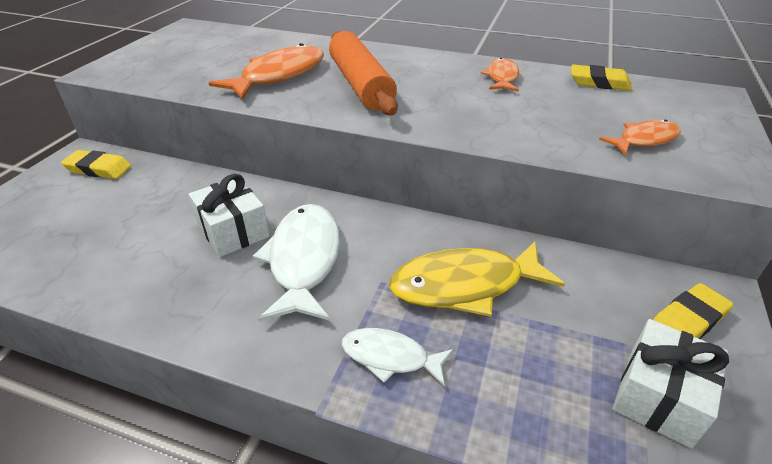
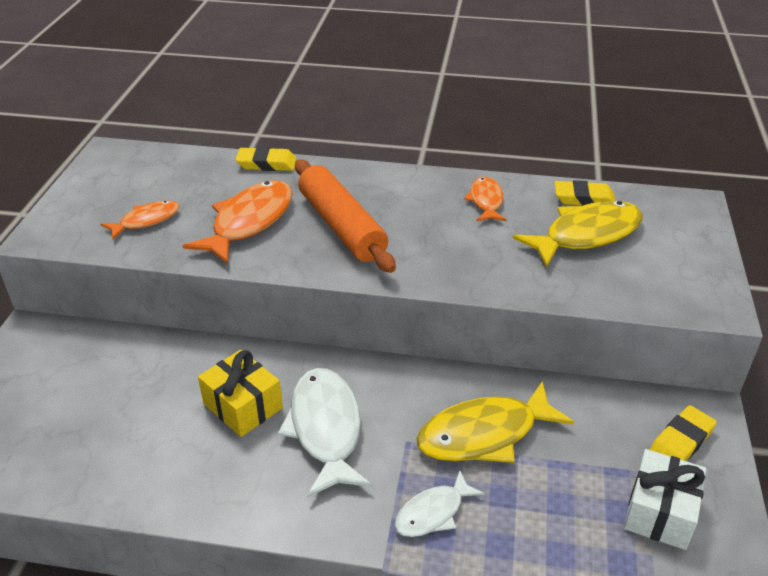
camera: 10 degrees left, 0 degrees up
yellow eraser [61,150,131,179] -> yellow eraser moved to [235,147,297,171]
white gift [189,174,270,257] -> yellow gift [198,350,283,437]
white fish [342,328,454,387] -> white fish turned 45 degrees counterclockwise [394,470,485,537]
orange fish [599,120,681,156] -> orange fish moved to [101,200,180,239]
none -> yellow fish [513,201,642,268]

